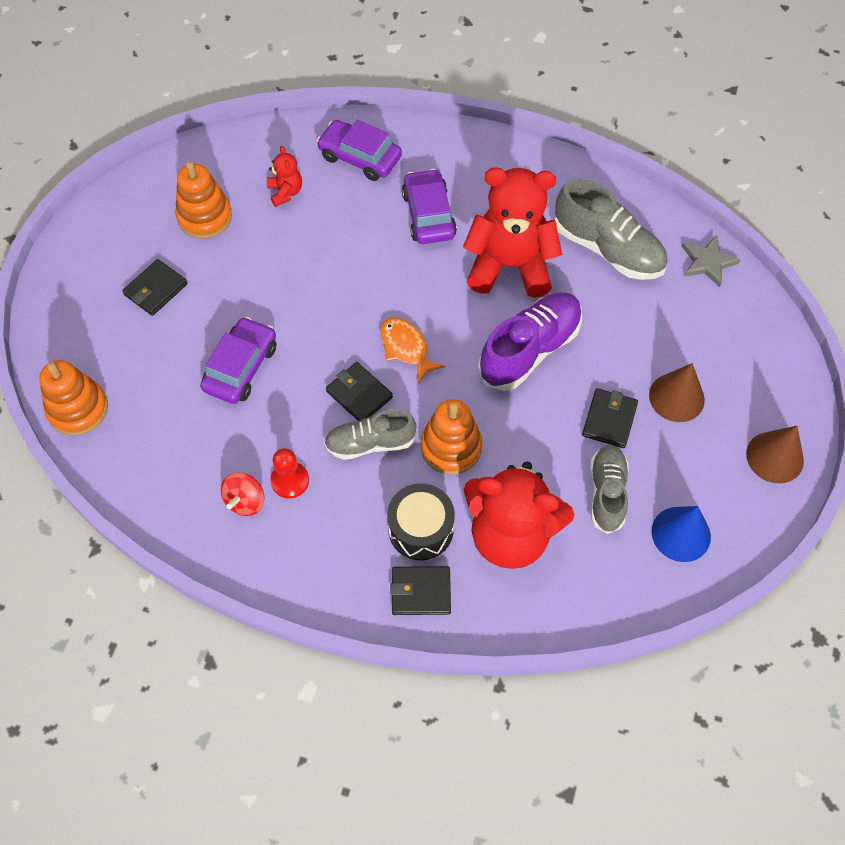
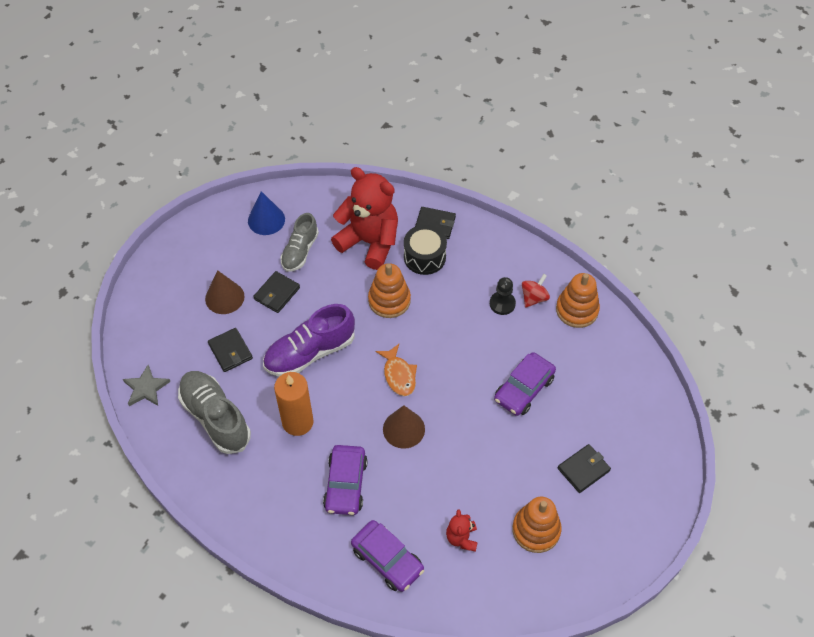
camera: 165 degrees left, 5 degrees down
orange stacking toy [39,360,108,435] -> orange stacking toy moved to [556,273,600,328]
red pawn [270,448,309,499] -> black pawn [490,277,516,315]
grey shoe [324,409,416,460] -> none
black wallet [326,362,393,421] -> black wallet moved to [208,328,253,372]
red teddy bear [463,167,562,298] -> orange candle [274,372,314,436]
brown cone [746,426,804,483] -> brown cone moved to [383,405,425,449]

